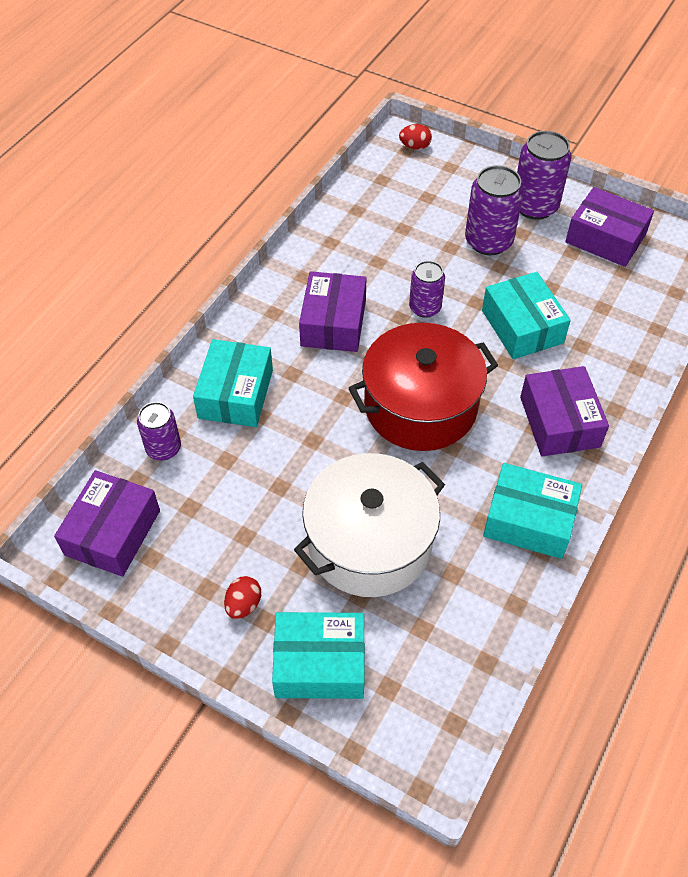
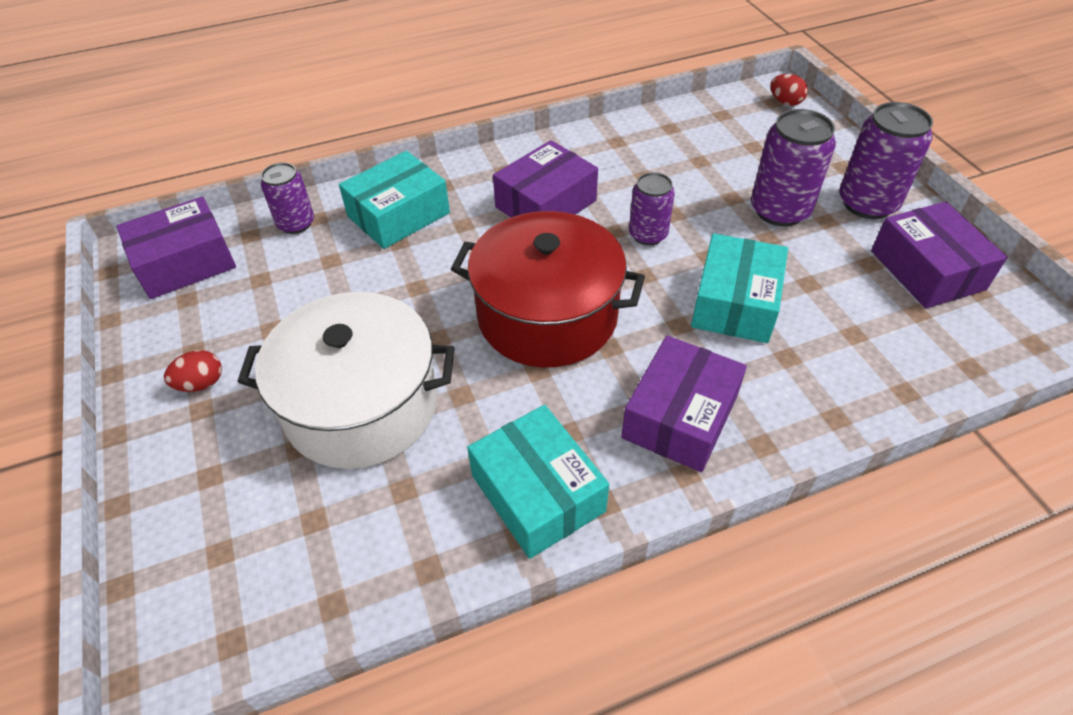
camera: 40 degrees right, 5 degrees down
turquoise box [272,612,365,699] -> none

